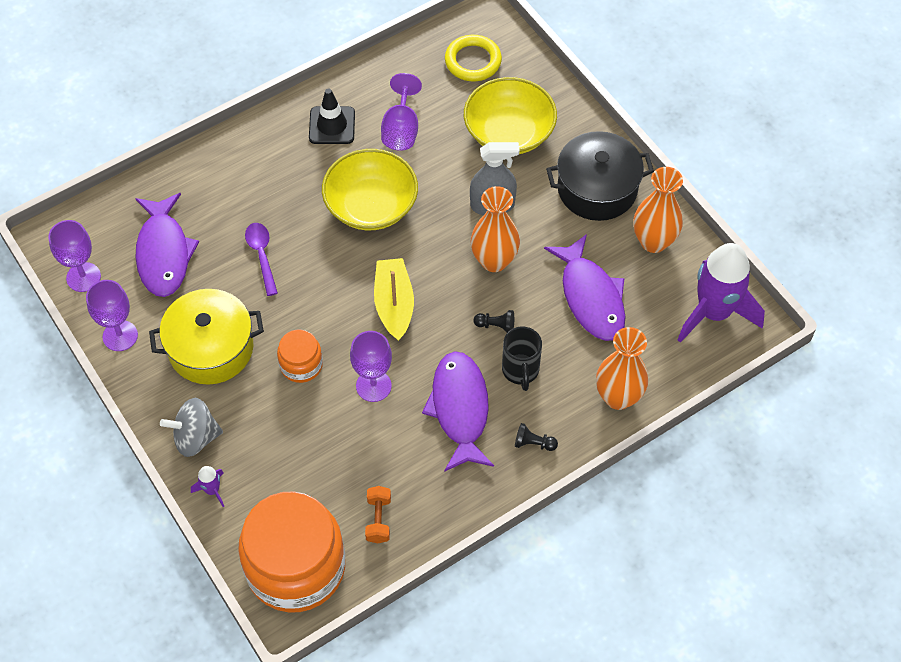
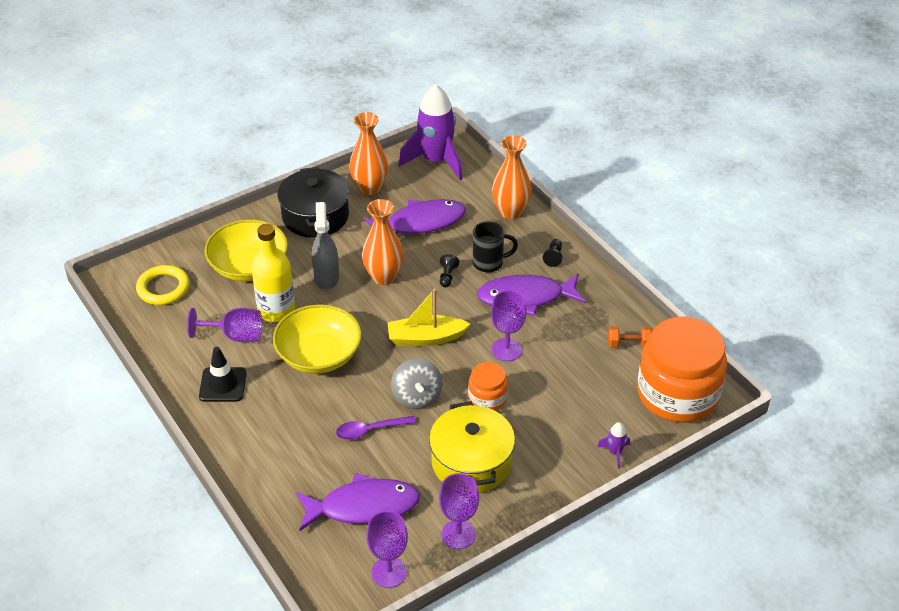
camera: 90 degrees left, 15 degrees down
grey spinning top [160,398,223,457] -> grey spinning top moved to [391,358,442,409]
none -> yellow bottle [251,224,295,322]

